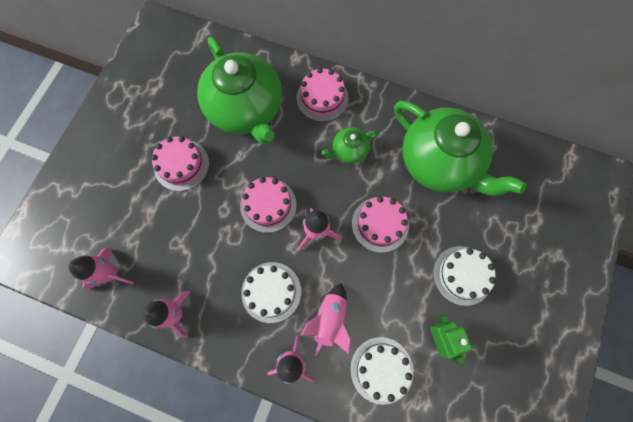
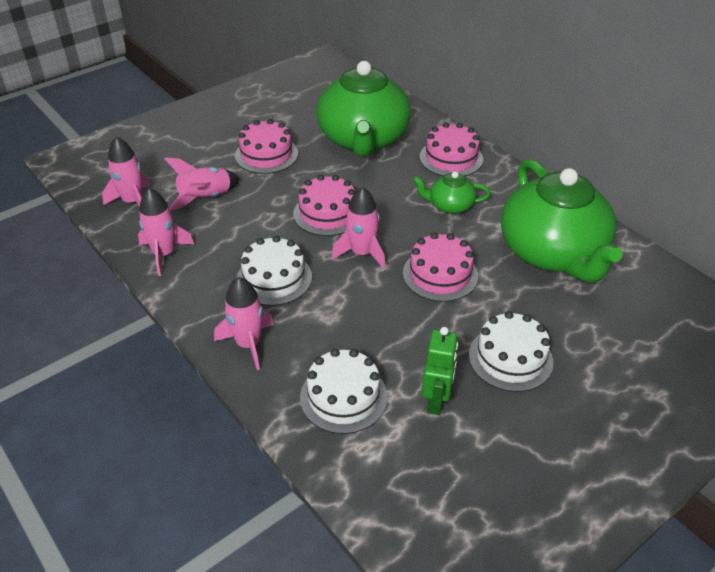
camera: 30 degrees right, 30 degrees down
pink rocket [301,283,351,356] -> pink rocket moved to [164,158,240,211]

